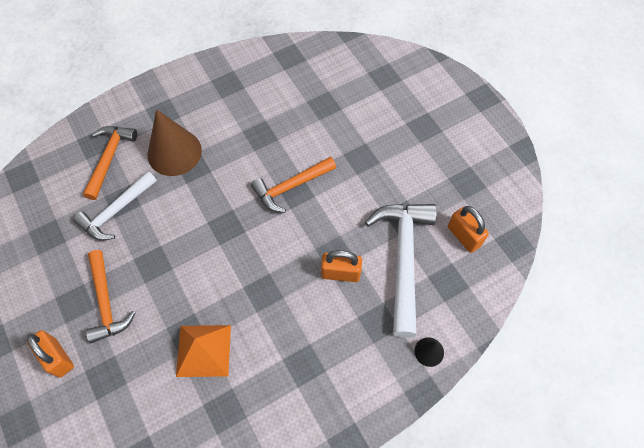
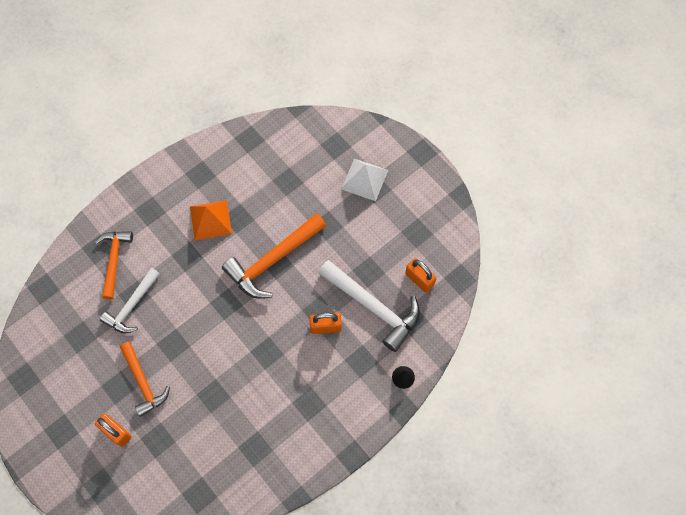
camera: 10 degrees left, 5 degrees up
brown cone [148,109,202,176] -> none
orange pyramid [176,325,231,377] -> orange pyramid moved to [190,200,232,240]
orange hammer [251,157,336,213] -> orange hammer [222,213,326,299], size x1.54
white hammer [365,204,437,338] -> white hammer turned 135 degrees clockwise [319,260,420,352]
none -> white pyramid [341,158,388,201]

